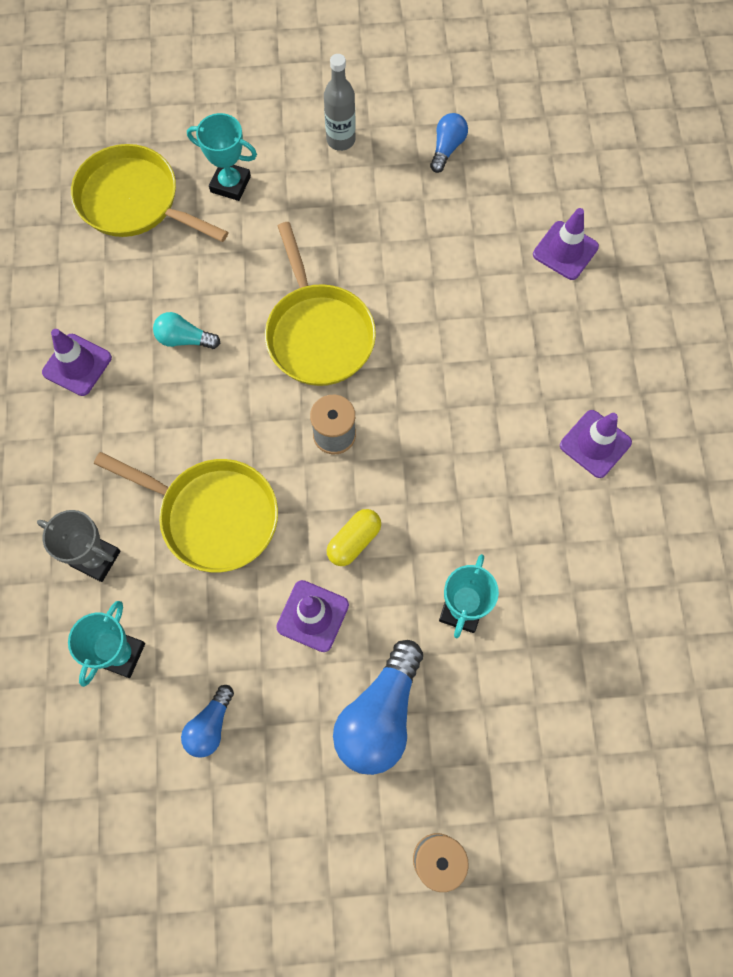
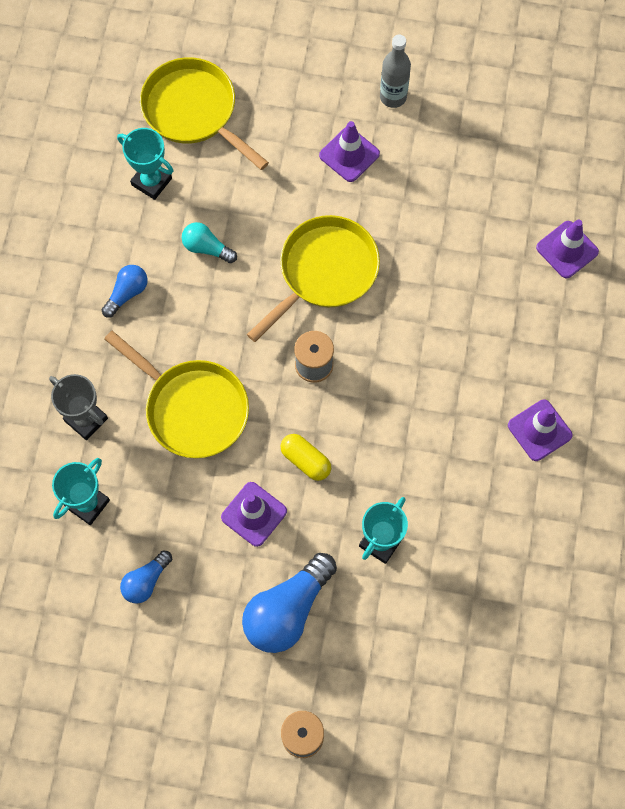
camera: 15 degrees right, 0 degrees up
purple traffic cone [42,329,112,396] -> purple traffic cone moved to [319,121,380,182]
turquoise trophy [187,113,257,201] -> turquoise trophy moved to [117,128,173,200]
yellow pan [265,222,376,386] -> yellow pan turned 135 degrees counterclockwise [247,215,380,342]
yellow capsule [327,509,381,566] -> yellow capsule turned 75 degrees clockwise [281,434,331,481]
blue light bulb [430,113,468,173] -> blue light bulb moved to [102,265,148,318]

